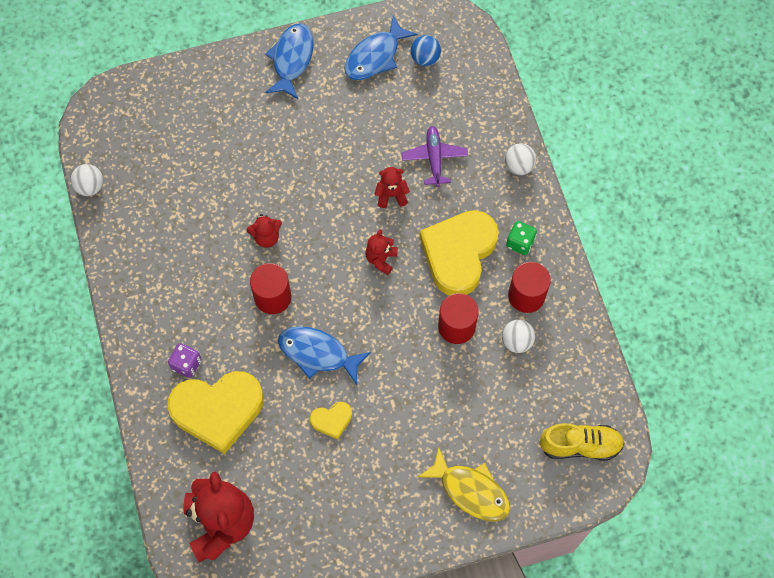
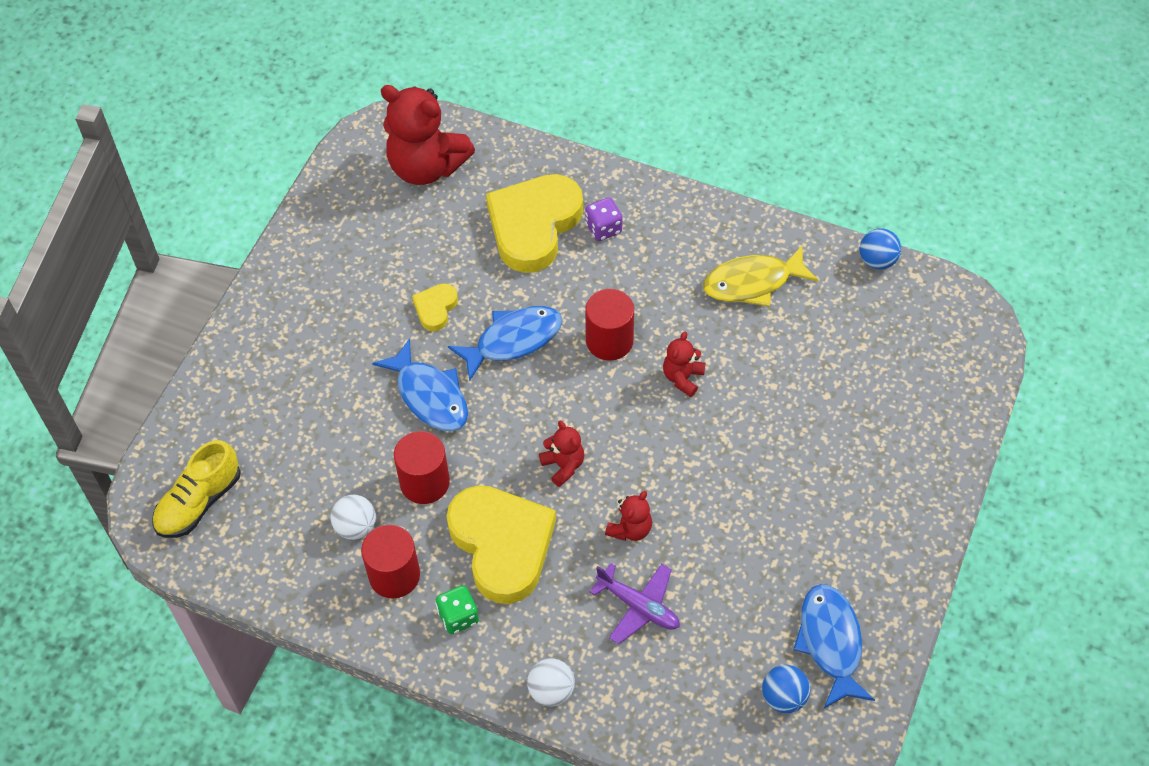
camera: 130 degrees right, 10 degrees down
white ball [71,164,103,196] -> blue ball [859,228,901,270]
blue fish [265,23,314,99] -> blue fish moved to [372,338,468,431]
yellow fish [418,447,510,522] -> yellow fish moved to [703,245,818,307]

